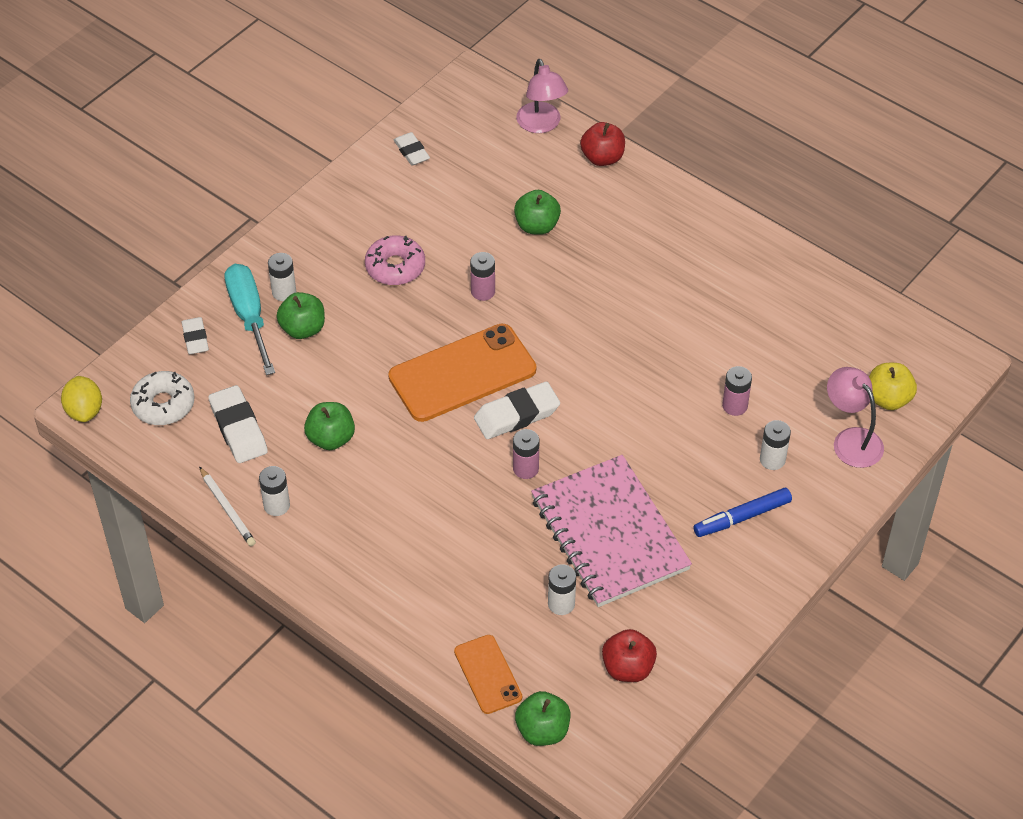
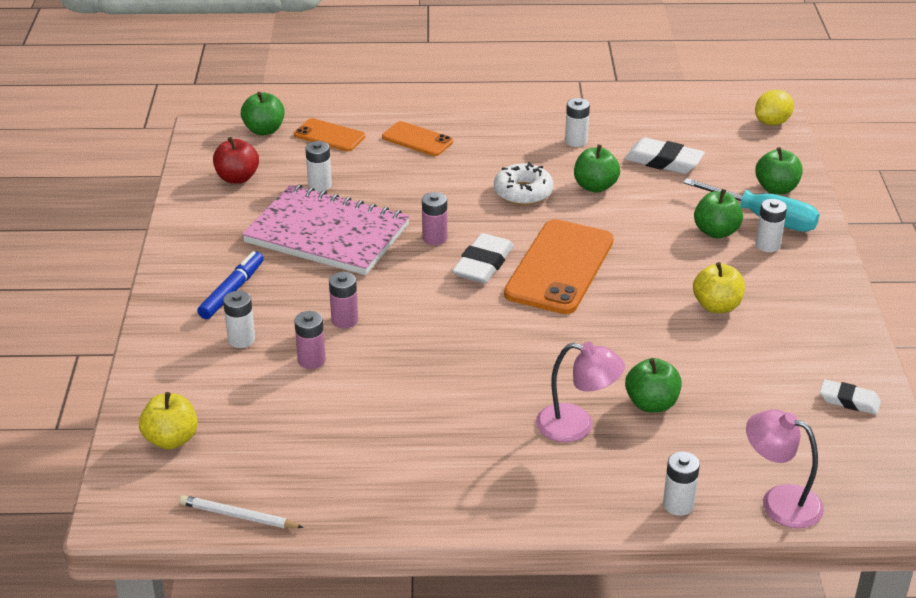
camera: 140 degrees right, 15 degrees down
yellow lemon [61,376,102,422] -> yellow lemon turned 75 degrees counterclockwise [755,90,794,125]
white donut [130,371,195,425] -> white donut moved to [494,162,554,205]
white eraser [182,317,209,354] -> green apple [755,147,803,194]
white pencil [199,466,256,546] -> white pencil moved to [179,495,304,528]
pink donut [365,235,425,285] -> yellow apple [693,262,745,313]
pink battery [470,252,495,301] -> pink battery moved to [329,272,358,328]
red apple [580,122,625,166] -> white battery [663,452,700,516]
pink lamp [827,367,884,468] -> pink lamp moved to [536,342,625,442]
none -> orange phone [382,121,453,156]

